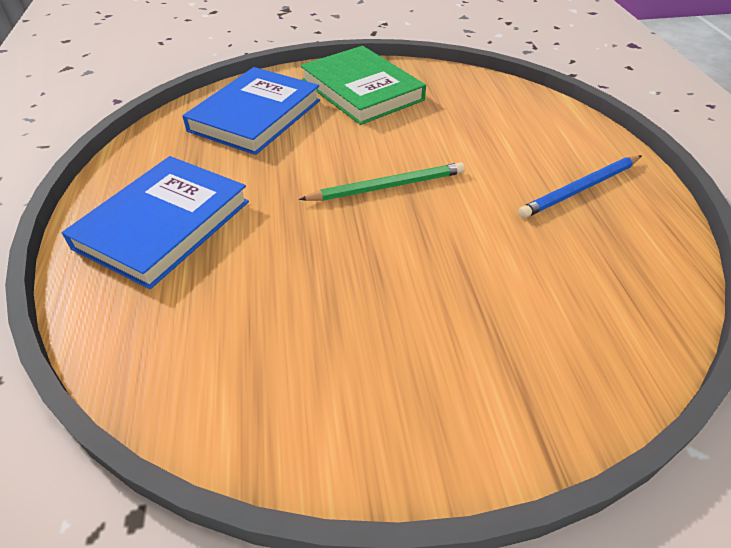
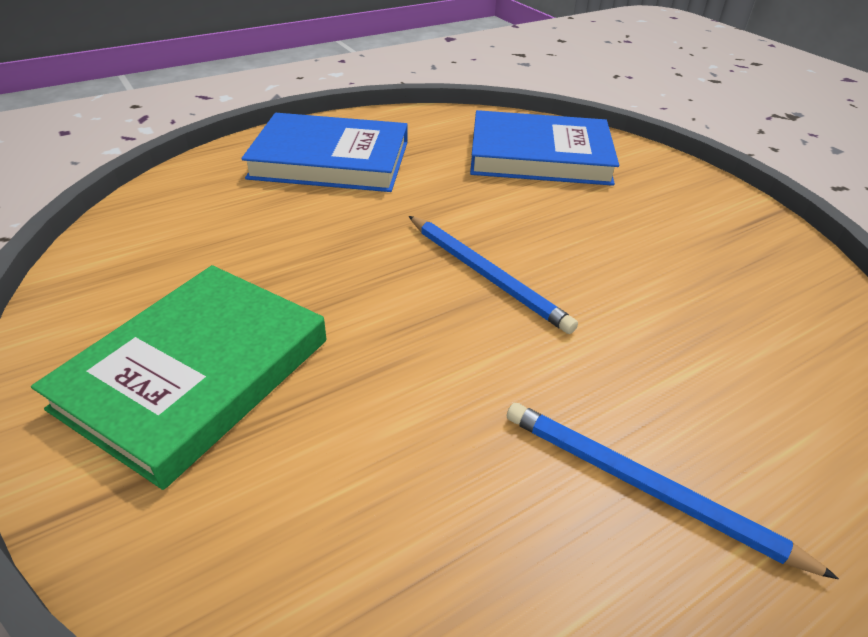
camera: 65 degrees right, 5 degrees down
green pencil [299,162,465,201] -> blue pencil [409,216,578,334]
green book [300,46,426,125] -> green book moved to [31,265,326,490]

